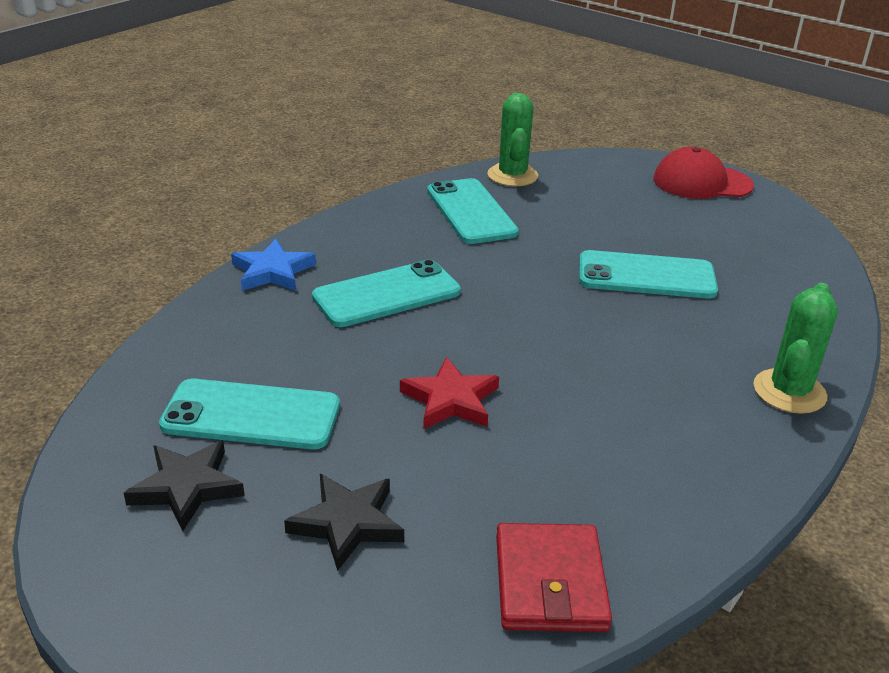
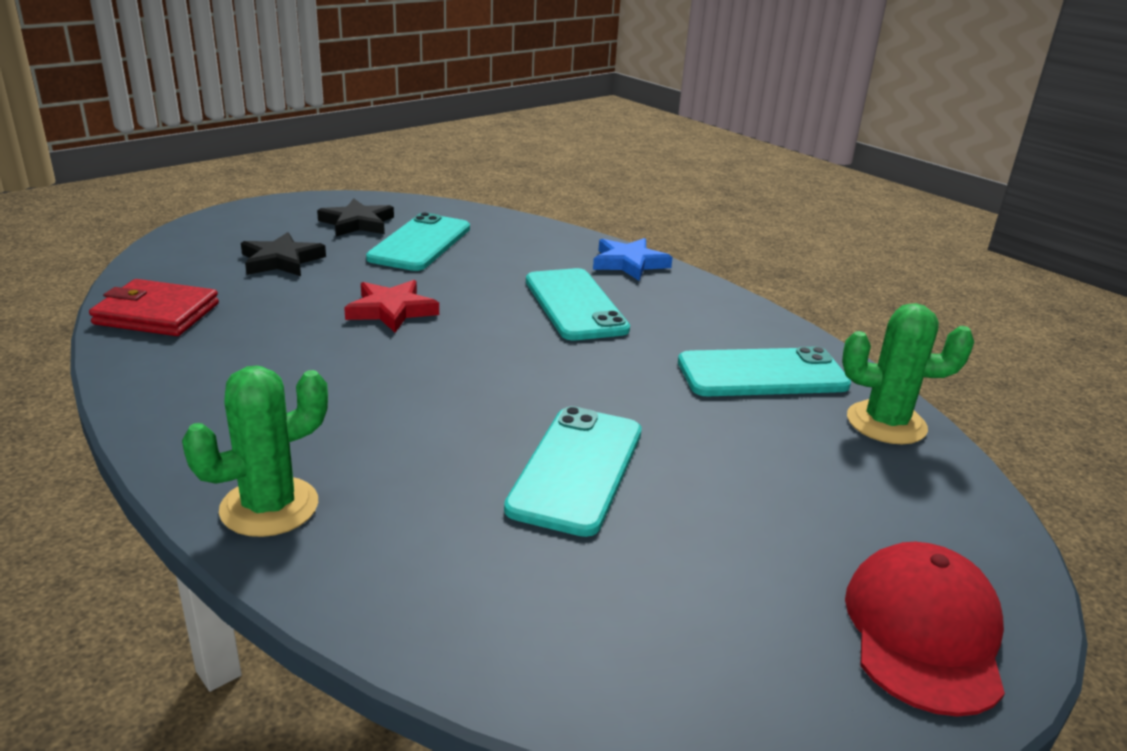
camera: 100 degrees right, 5 degrees down
green cactus [753,283,838,414] -> green cactus turned 75 degrees counterclockwise [182,366,328,537]

